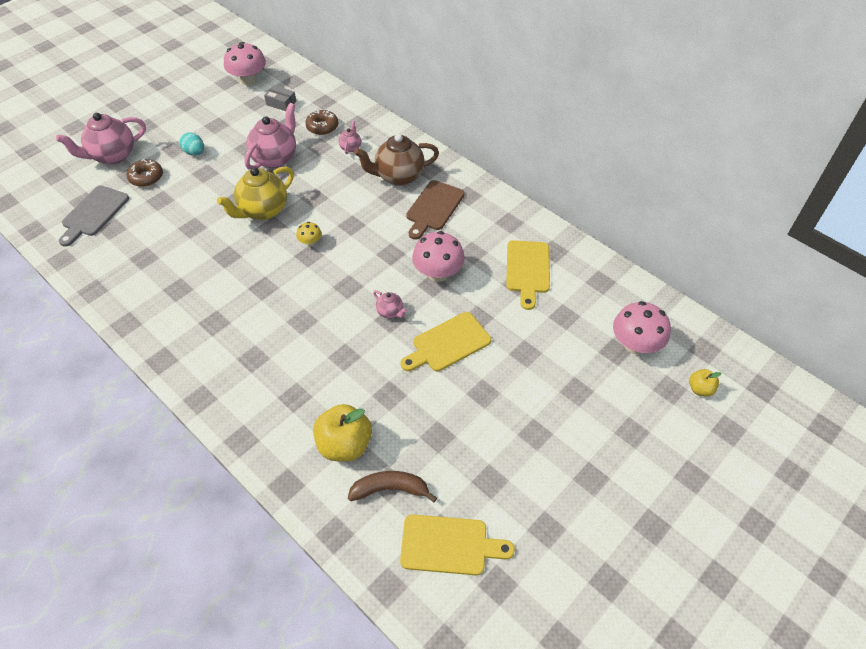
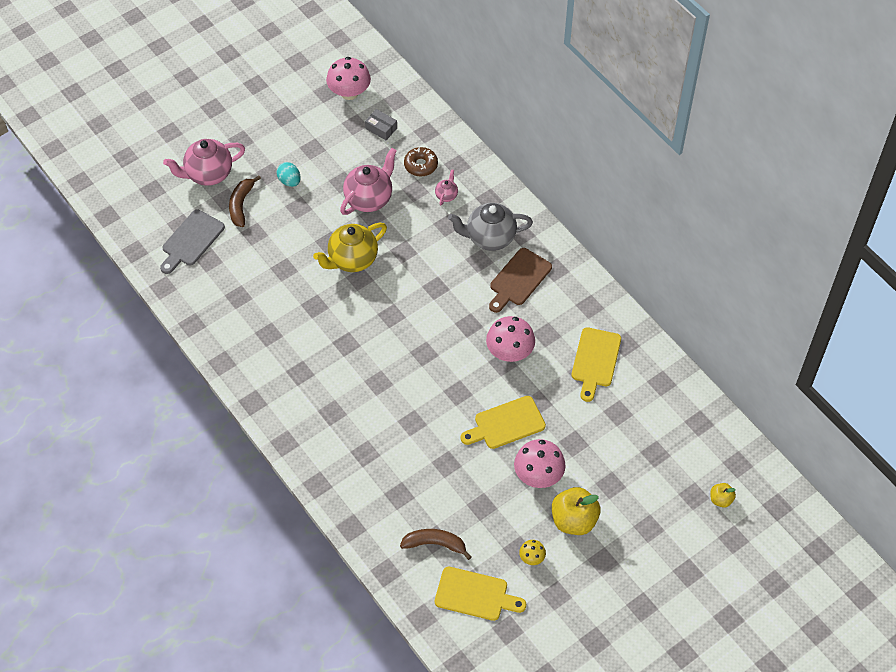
camera: 10 degrees right, 5 degrees up
brown donut [126,159,163,187] -> brown banana [229,176,261,227]
yellow mushroom [296,222,322,247] -> yellow mushroom moved to [519,540,546,565]
yellow apple [313,404,372,461] -> yellow apple moved to [552,487,601,535]
brown teapot [354,134,439,186] -> grey teapot [448,203,533,251]
pink teapot [373,290,407,318] -> none
pink mushroom [613,301,671,354] -> pink mushroom moved to [514,439,566,488]

